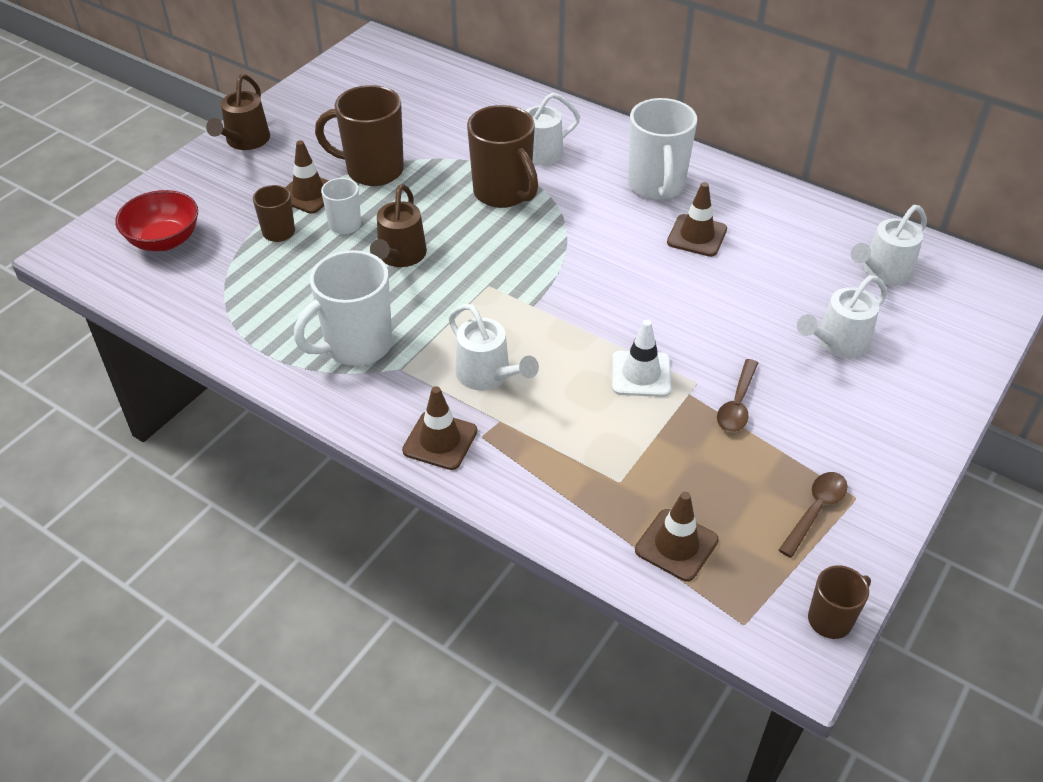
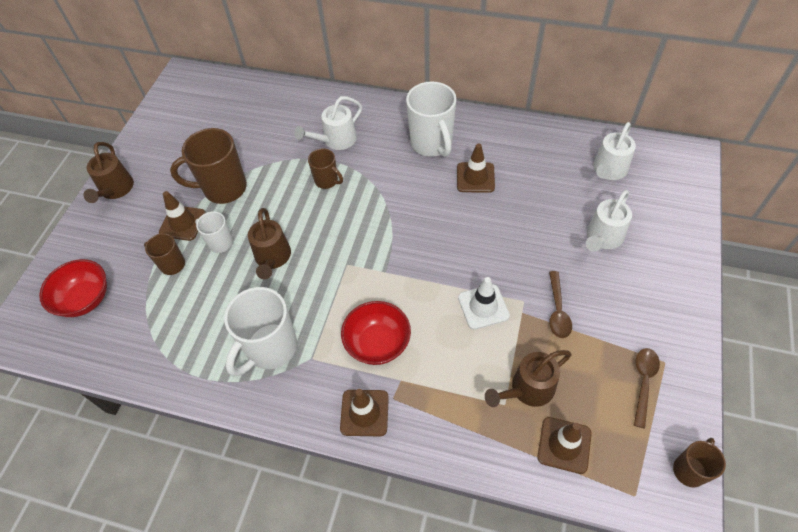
camera: 15 degrees left, 10 degrees up
white watering can [448,304,539,390] -> red bowl [341,301,411,365]
brown mug [467,105,538,208] -> brown mug [308,148,343,189], size x0.54
none -> brown watering can [485,350,571,407]

